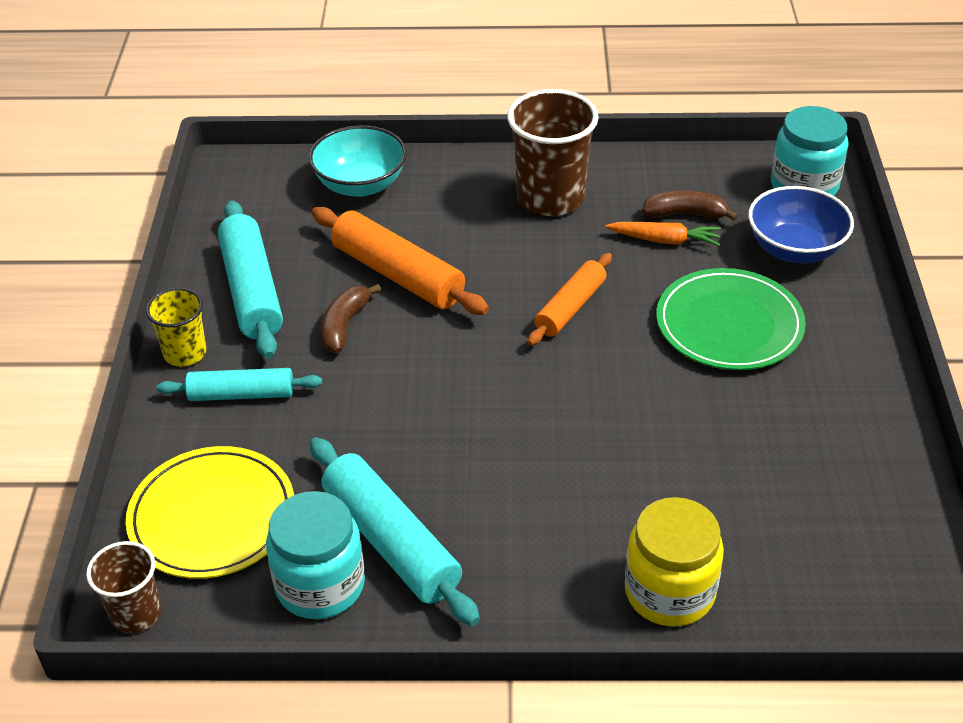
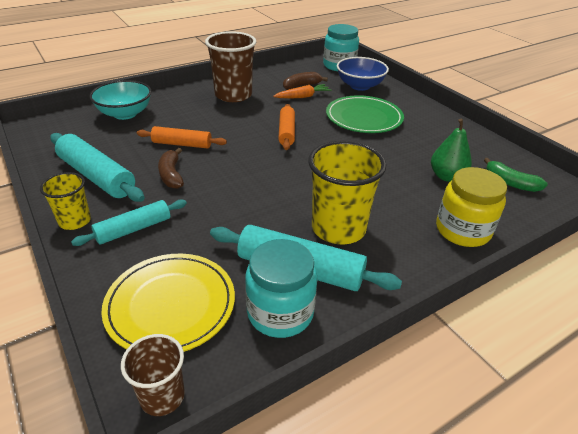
camera: 35 degrees left, 5 degrees down
orange rolling pin [312,207,489,315] -> orange rolling pin [137,126,227,149], size x0.64
none -> yellow cup [308,141,386,244]
none -> green pear [431,119,472,182]
none -> green banana [484,158,548,192]

